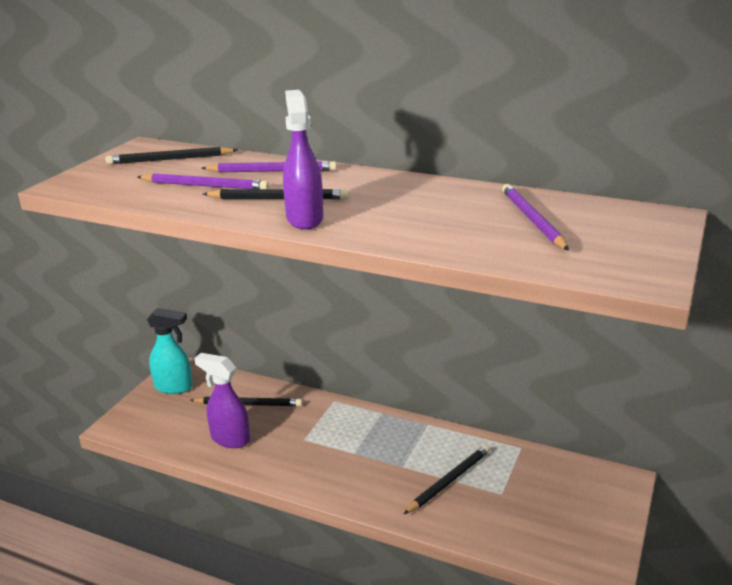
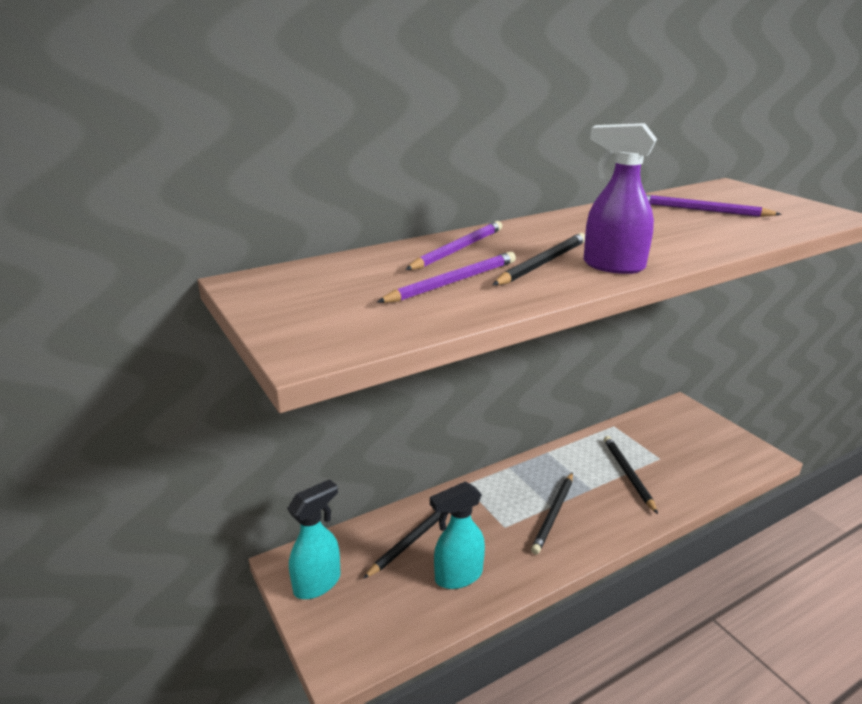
camera: 55 degrees left, 0 degrees up
black pencil [105,147,237,164] -> black pencil moved to [531,472,573,555]
purple spray bottle [194,353,250,448] -> turquoise spray bottle [430,481,485,589]

